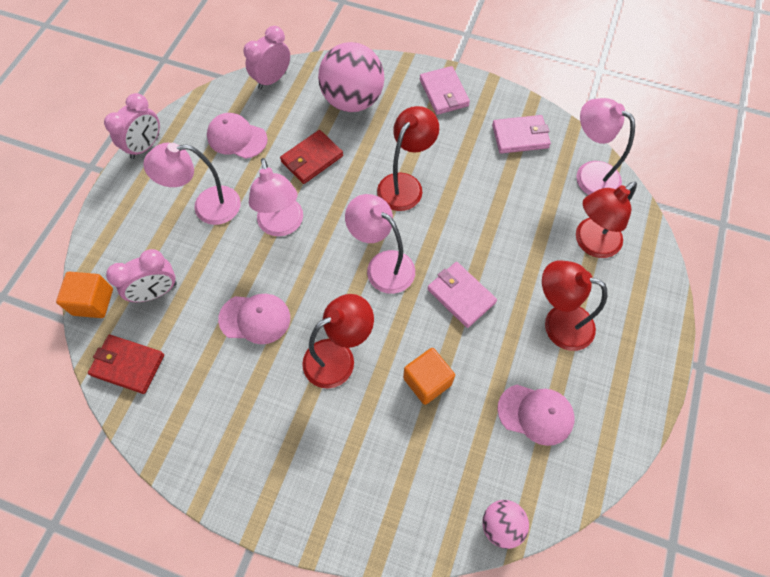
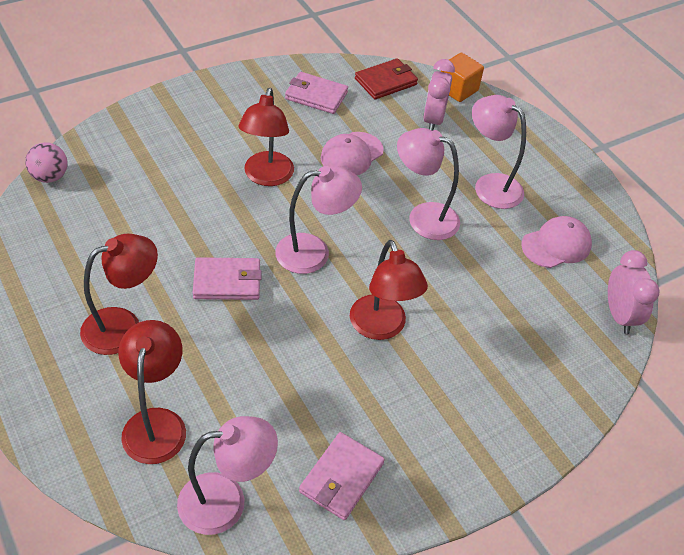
camera: 125 degrees right, 15 degrees down
pink clock [104,93,160,159] -> none
pink lamp [143,143,241,225] -> pink lamp turned 75 degrees counterclockwise [472,95,526,209]
red wallet [280,130,343,184] -> none
pink ball [318,42,384,112] -> none
orange cube [403,348,455,405] -> none
pink wallet [420,66,470,115] -> pink wallet moved to [285,72,348,114]
pink cap [497,385,575,446] -> none

